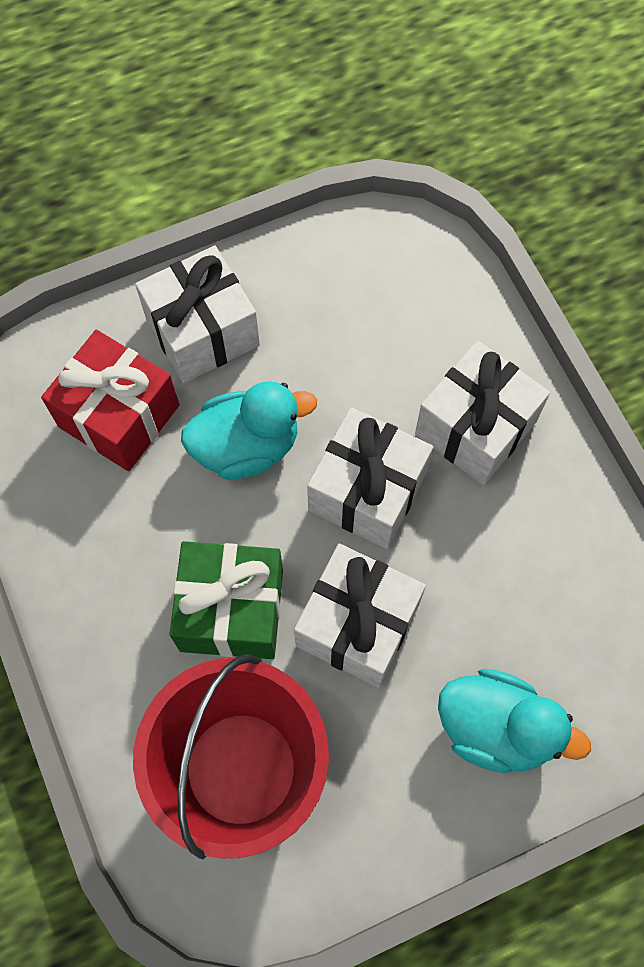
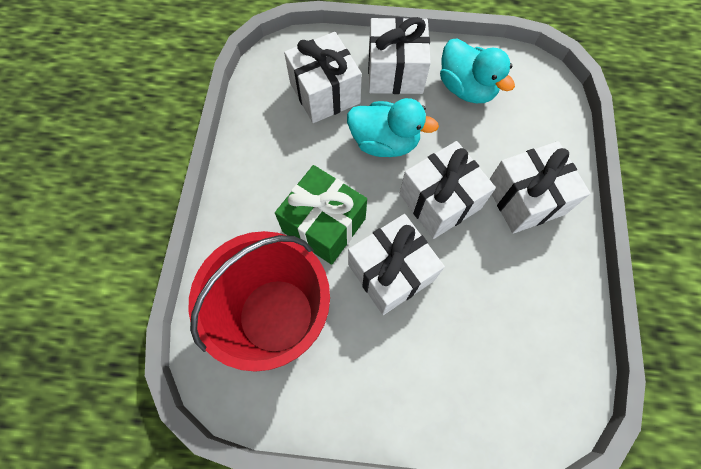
camera: 30 degrees right, 0 degrees up
red gift [41,330,179,471] -> white gift [284,32,362,123]
turquoise duck [438,669,591,773] -> turquoise duck moved to [440,38,515,103]

